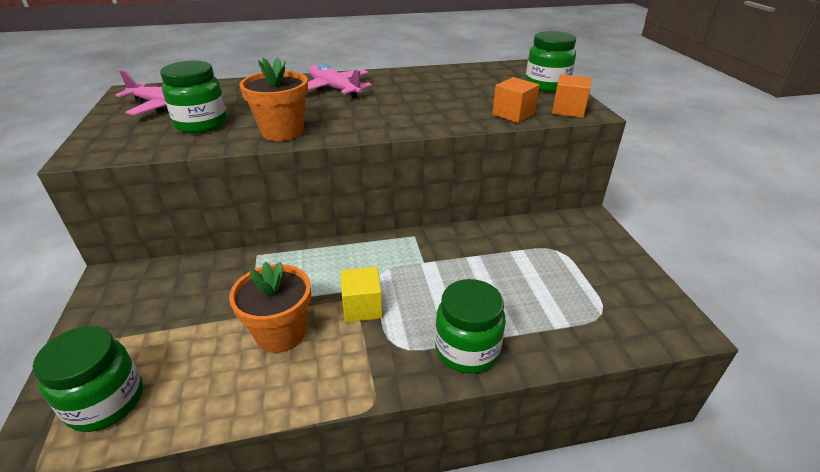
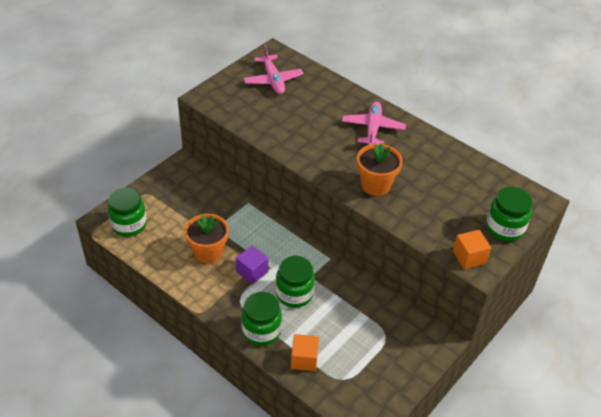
camera: 50 degrees right, 10 degrees up
green jar [160,61,227,133] -> green jar moved to [276,256,315,308]
orange flower pot [239,57,308,141] -> orange flower pot moved to [357,143,403,196]
yellow cube [341,267,383,322] -> purple cube [236,245,268,284]
orange cube [492,77,540,123] -> orange cube moved to [291,334,319,371]

